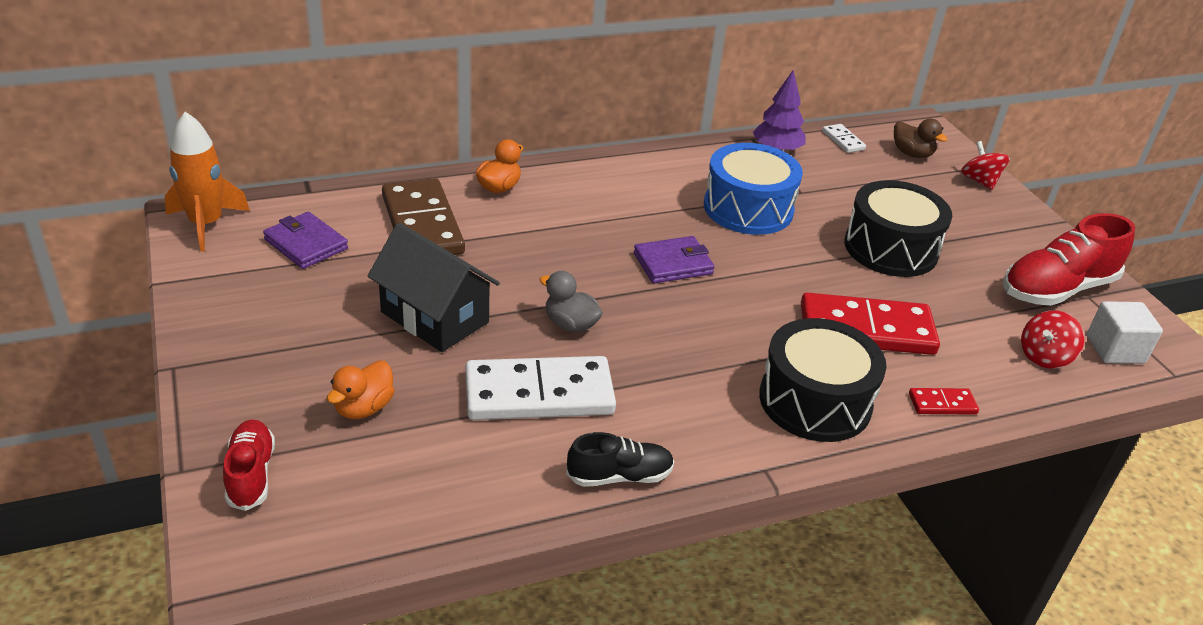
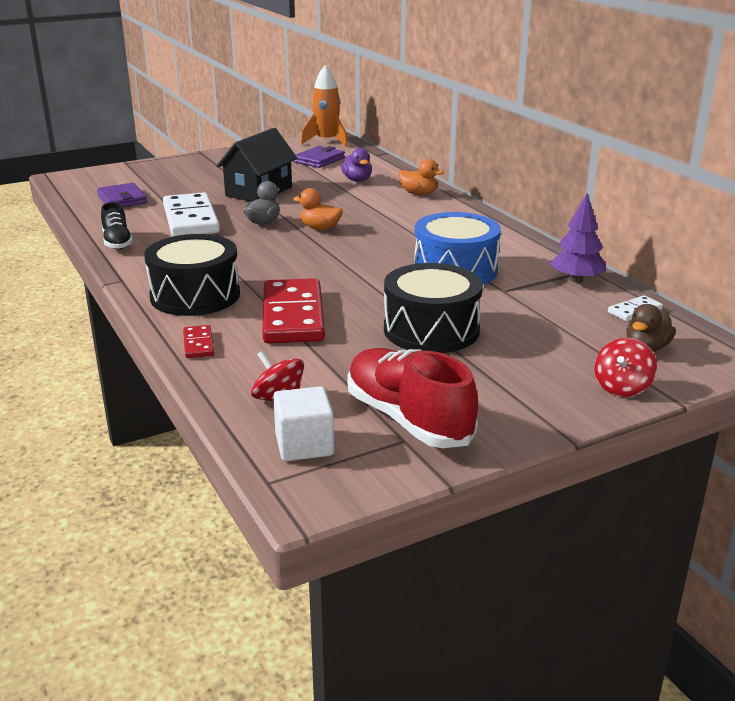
camera: 85 degrees right, 10 degrees down
red shoe [223,420,275,511] -> none
orange duck [327,360,395,419] -> orange duck moved to [293,188,343,230]
brown domino [382,178,465,255] -> purple duck [341,148,372,182]
purple wallet [634,236,715,283] -> purple wallet moved to [97,183,147,207]
red spinning top [961,141,1010,190] -> red spinning top turned 150 degrees clockwise [594,338,657,397]

